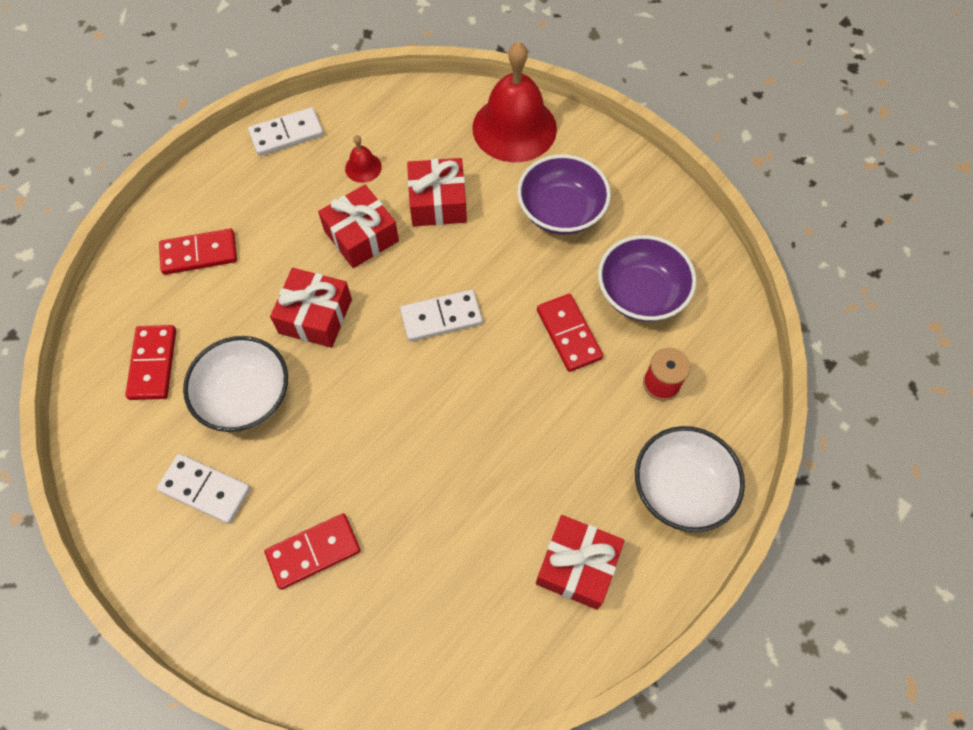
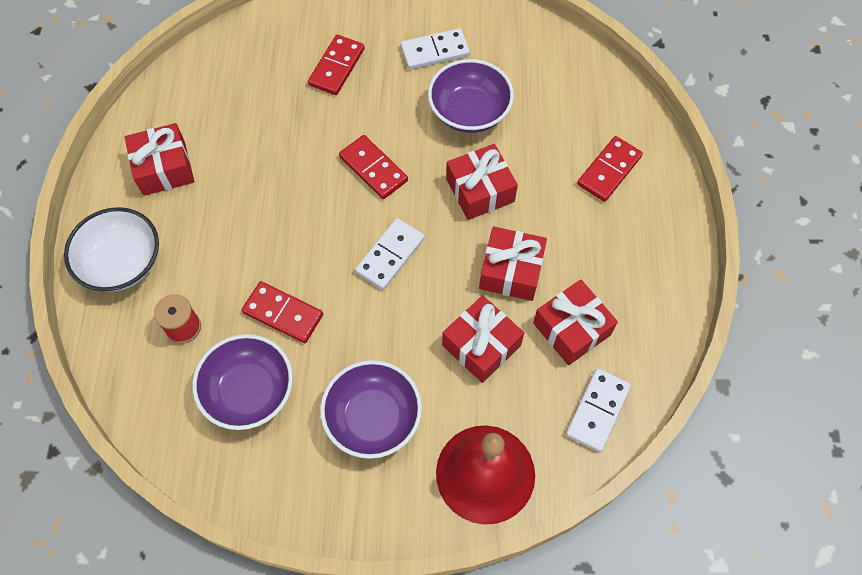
camera: 140 degrees right, 0 degrees up
red domino [125,325,176,400] -> red domino moved to [339,135,408,199]
white bowl [183,336,288,432] -> purple bowl [428,59,514,133]
white domino [248,107,324,156] -> white domino moved to [566,368,631,452]
red bell [345,135,382,183] -> red gift [533,280,618,365]

